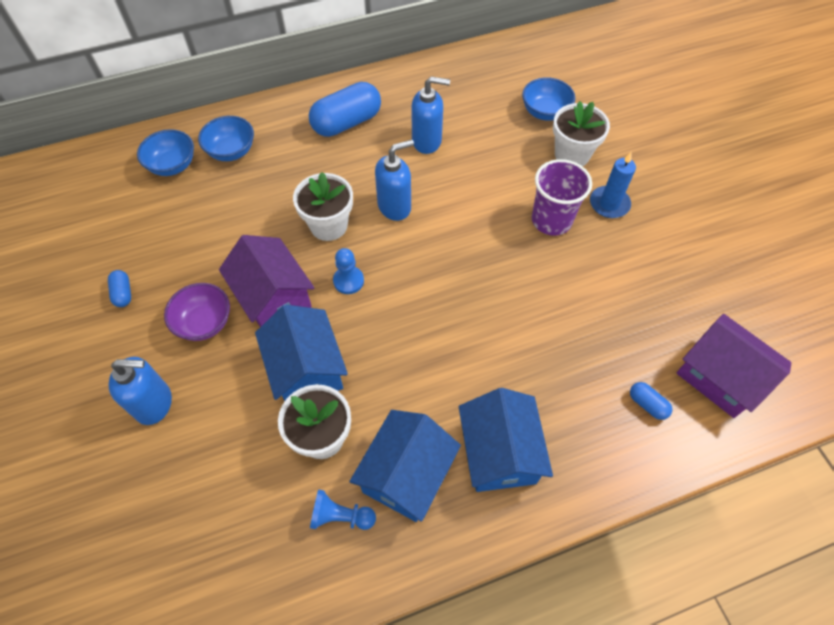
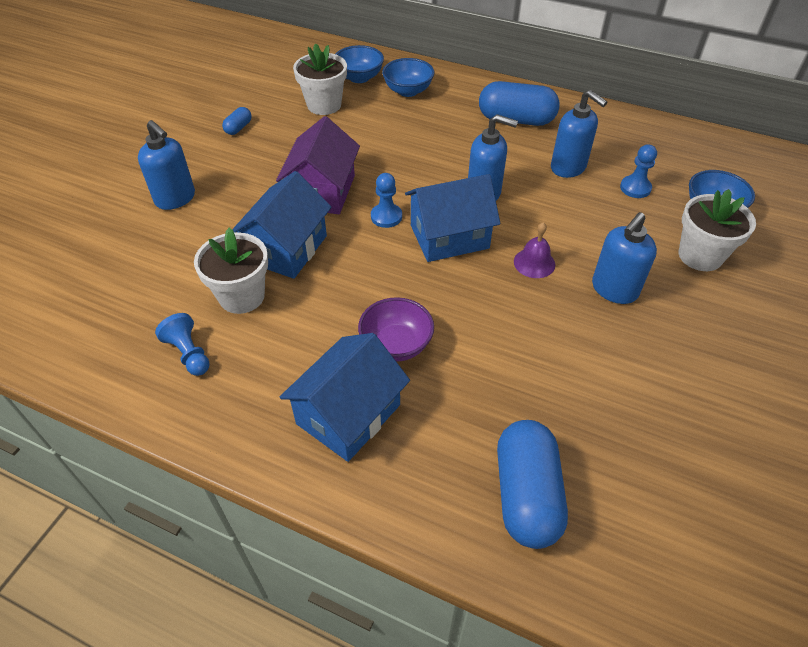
camera: 45 degrees right, 10 degrees down
purple bowl [164,283,230,341] -> purple bowl moved to [358,297,434,362]
white flower pot [293,172,353,241] -> white flower pot moved to [293,43,347,115]
blue house [349,410,461,522] -> blue house moved to [405,174,500,262]
purple cup [532,159,592,235] -> blue soap dispenser [592,212,657,304]
blue candle [590,152,636,218] -> none
blue capsule [630,382,672,420] -> blue capsule [497,420,568,549], size x2.19
purple house [677,314,791,418] -> none
none -> purple bell [514,222,555,278]
none -> blue pawn [620,144,657,198]

